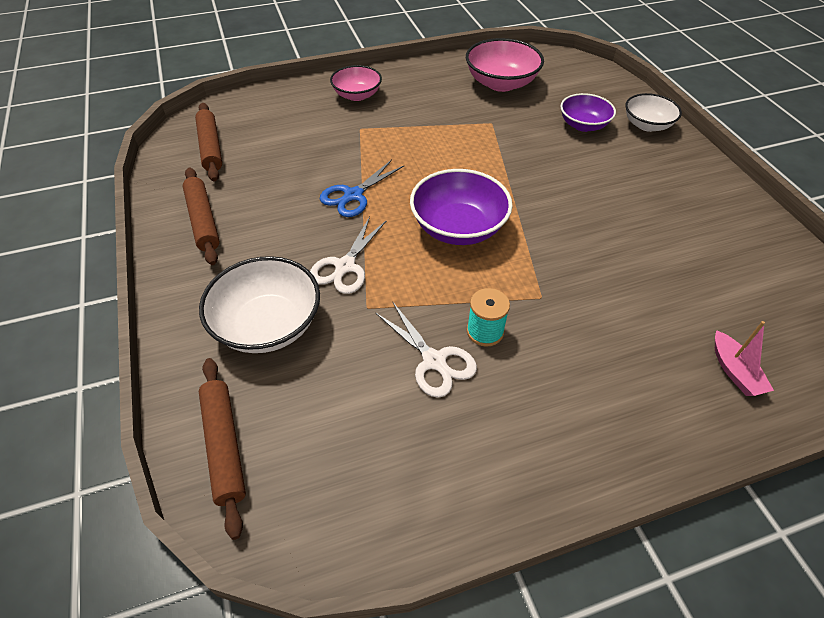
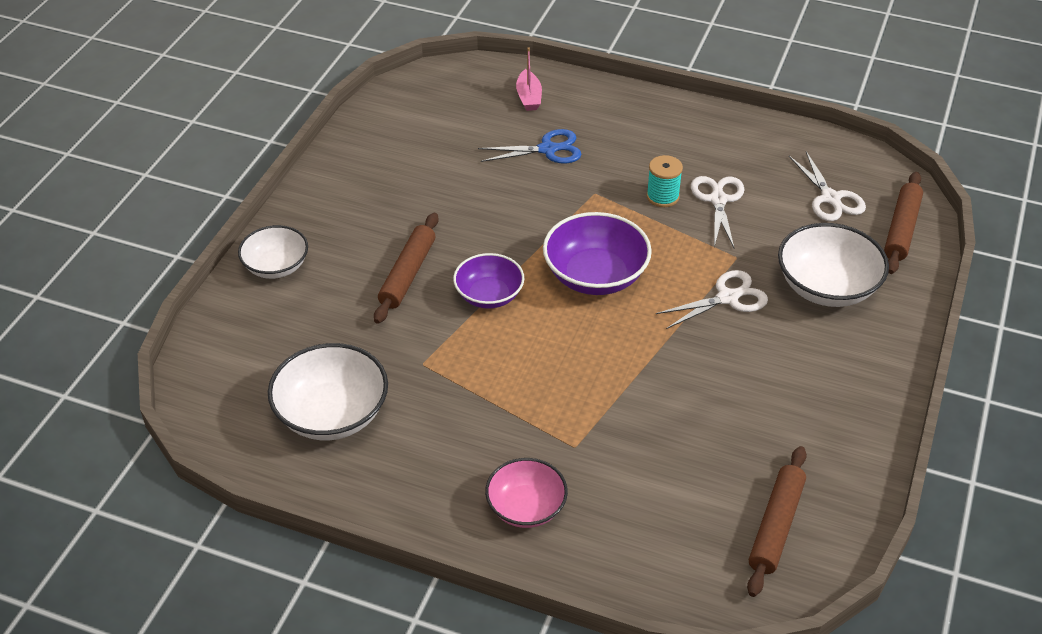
camera: 140 degrees left, 5 degrees down
brown rolling pin [183,168,220,265] -> brown rolling pin moved to [374,213,439,324]
blue scissors [320,160,404,217] -> blue scissors moved to [478,129,582,163]
pink bowl [466,38,544,92] -> white bowl [268,343,388,440]
purple bowl [560,93,616,132] -> purple bowl moved to [453,253,524,309]
pink boat [715,321,774,396] -> pink boat turned 150 degrees clockwise [516,47,542,111]
none -> white scissors [789,151,866,221]

